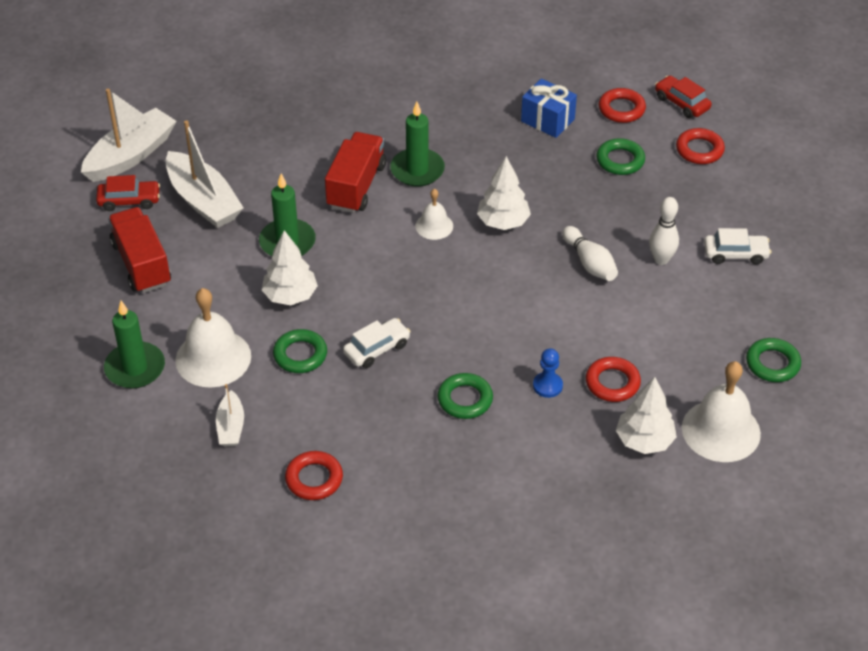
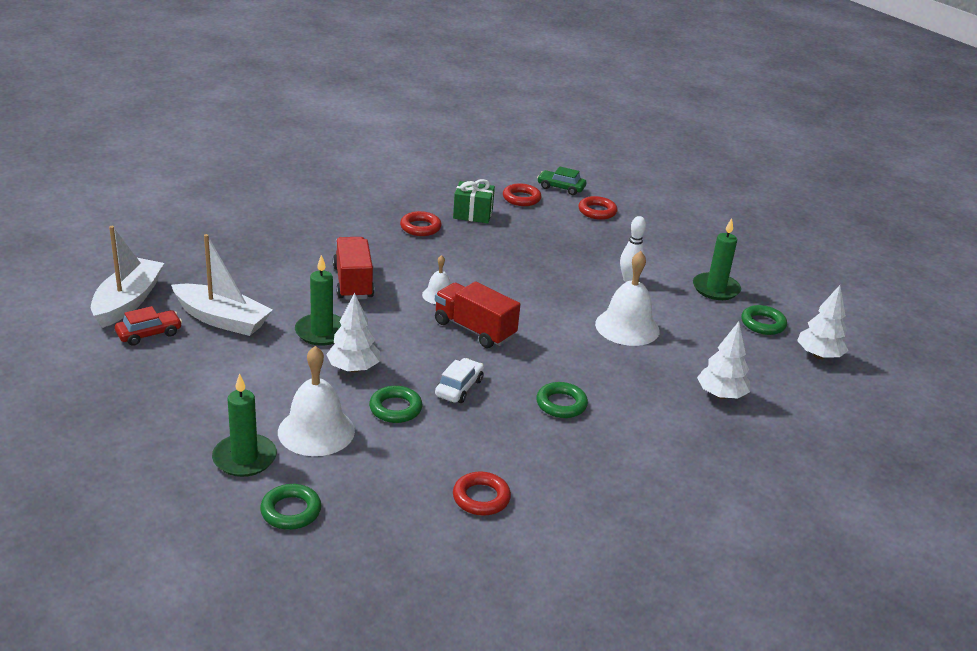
camera: 30 degrees left, 15 degrees down
red truck [108,207,171,293] -> red truck moved to [435,281,520,348]
white boat [216,384,244,446] -> none
green candle [390,102,445,187] -> green candle moved to [693,218,741,300]
white tree [477,156,531,230] -> white tree moved to [797,285,849,359]
blue gift [521,78,577,138] -> green gift [453,179,495,223]
blue pawn [533,348,563,398] -> none
white bowling pin [563,226,618,281] -> none
red ring [586,357,641,402] -> red ring moved to [400,211,442,236]
green ring [597,138,645,175] -> green ring moved to [260,484,321,530]
red car [655,75,712,118] -> green car [537,166,586,195]
white bell [682,361,761,462] -> white bell moved to [595,251,660,346]
white car [704,228,771,264] -> none

